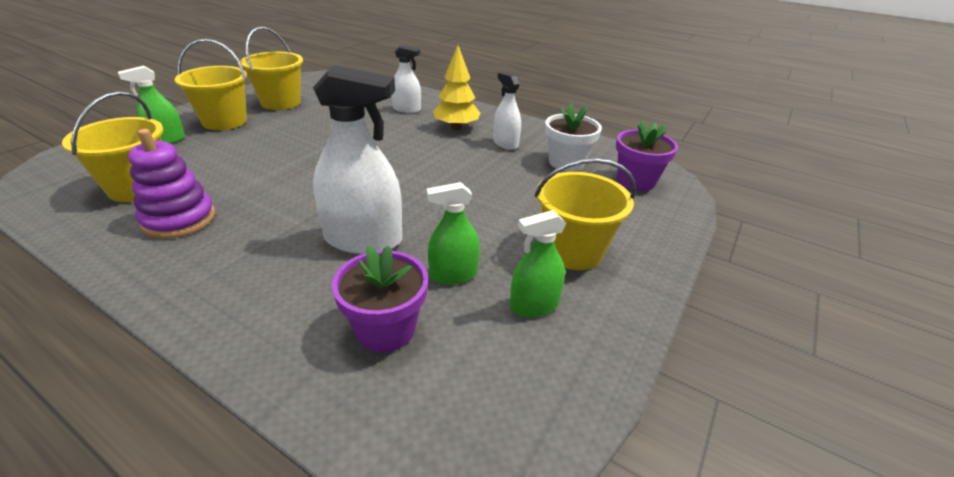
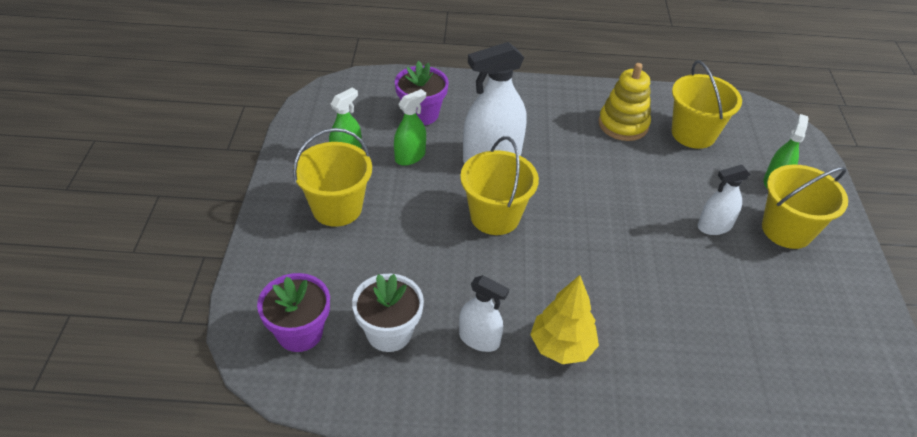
camera: 150 degrees right, 10 degrees up
purple stacking toy [128,129,215,239] -> yellow stacking toy [599,63,651,141]
yellow bucket [240,27,303,110] -> yellow bucket moved to [460,136,539,235]
white spray bottle [392,45,421,113] -> white spray bottle moved to [698,165,750,235]

